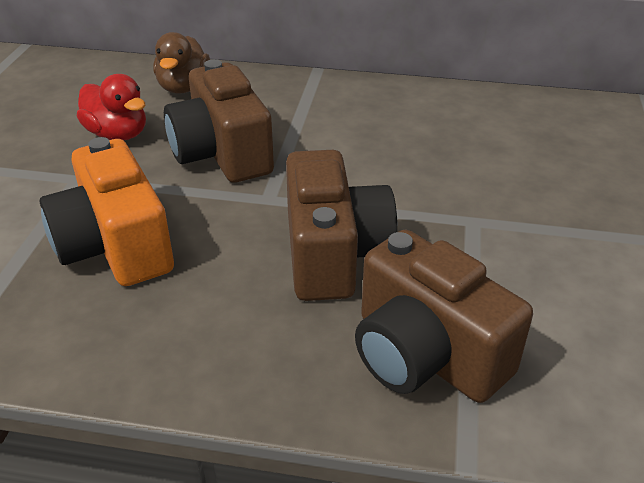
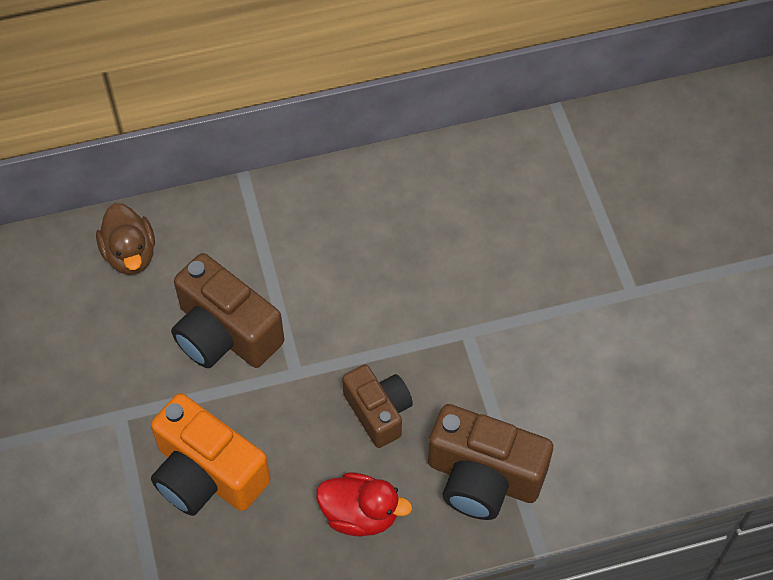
camera: 25 degrees left, 20 degrees up
red duck [77,74,146,140] -> red duck moved to [316,472,412,536]
brown camera [286,150,397,301] -> brown camera [342,364,413,448], size x0.64

